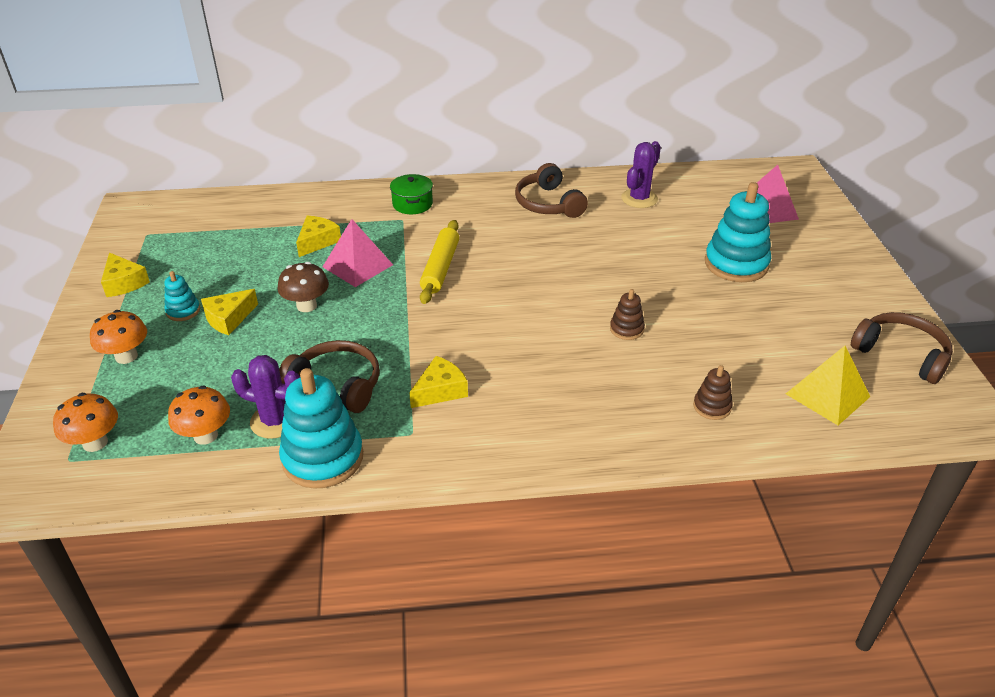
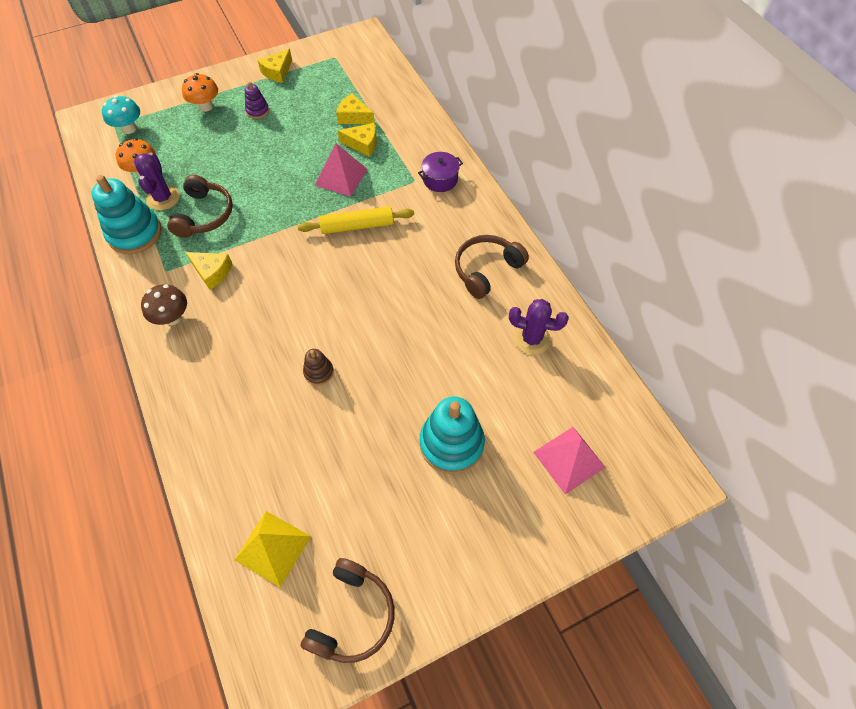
camera: 70 degrees right, 20 degrees up
orange mushroom [53,393,118,452] -> turquoise mushroom [102,95,140,134]
turquoise stacking toy [164,271,200,321] -> purple stacking toy [245,82,269,119]
yellow cheese [201,289,258,335] -> yellow cheese moved to [336,94,375,124]
brown mushroom [278,262,329,312] -> brown mushroom moved to [141,284,187,325]
green pot [390,174,433,214] -> purple pot [418,152,463,192]
brown stacking toy [693,365,733,420] -> none

